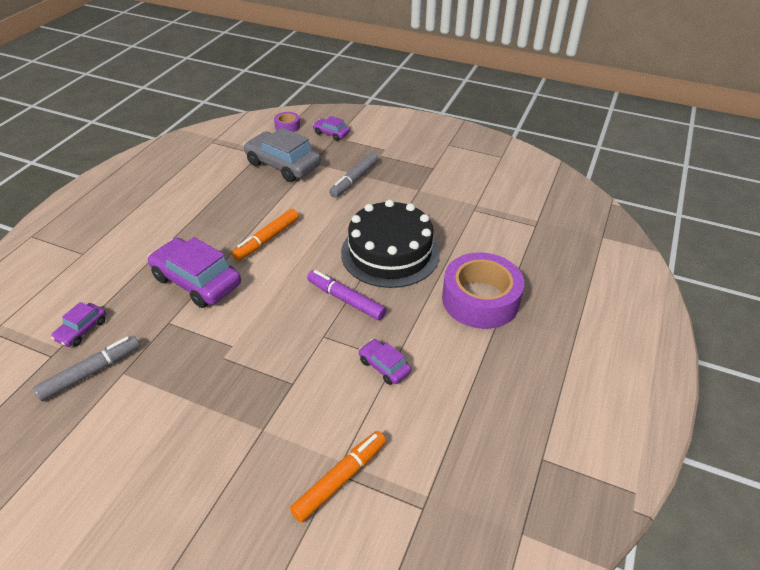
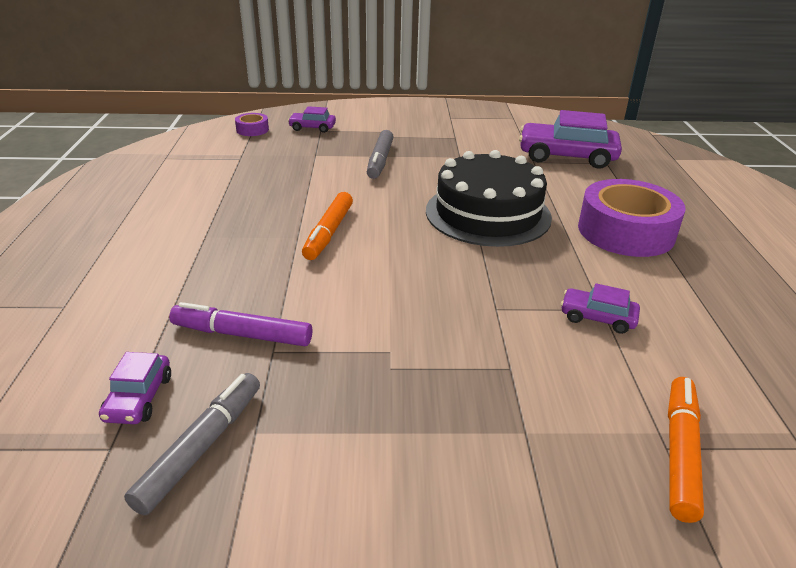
camera: 25 degrees left, 10 degrees down
purple car [148,237,241,308] -> purple car moved to [519,110,622,169]
grey car [244,128,321,182] -> none
purple marker [307,270,386,320] -> purple marker moved to [169,302,312,346]

